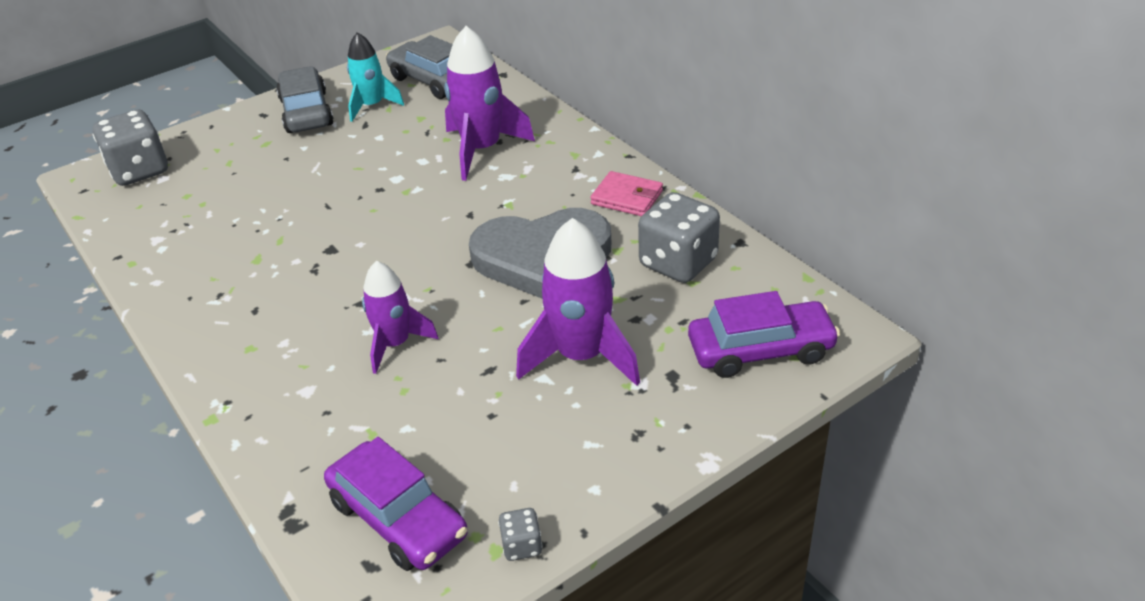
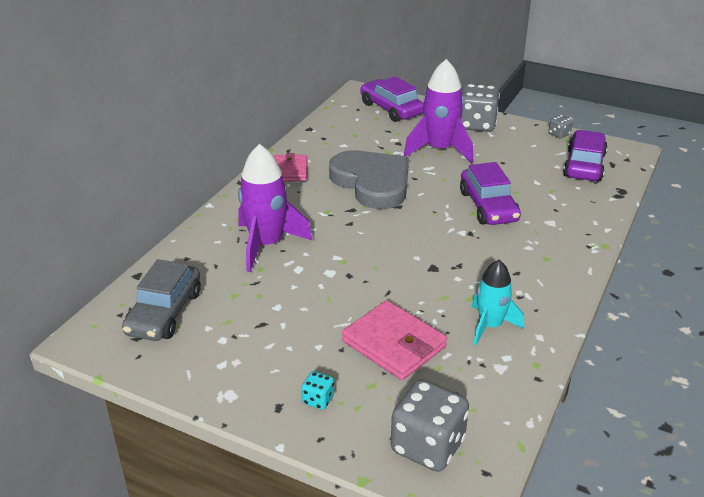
camera: 120 degrees left, 5 degrees down
grey car [276,66,334,133] -> none
turquoise rocket [347,32,404,122] -> turquoise rocket moved to [472,260,524,345]
purple rocket [362,261,439,374] -> purple car [460,162,521,225]
grey dice [638,192,720,283] -> grey dice moved to [461,84,500,132]
none -> turquoise dice [301,371,334,410]
none -> pink wallet [342,300,447,380]

